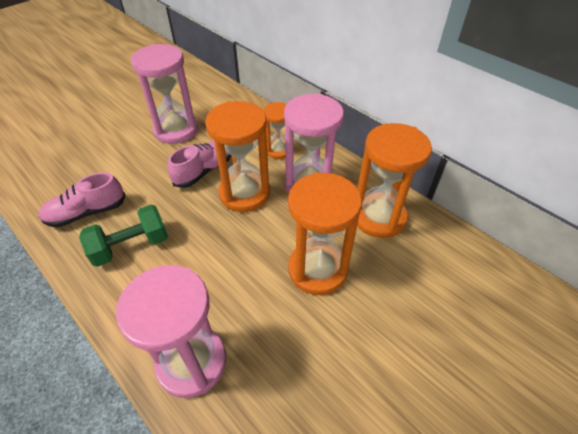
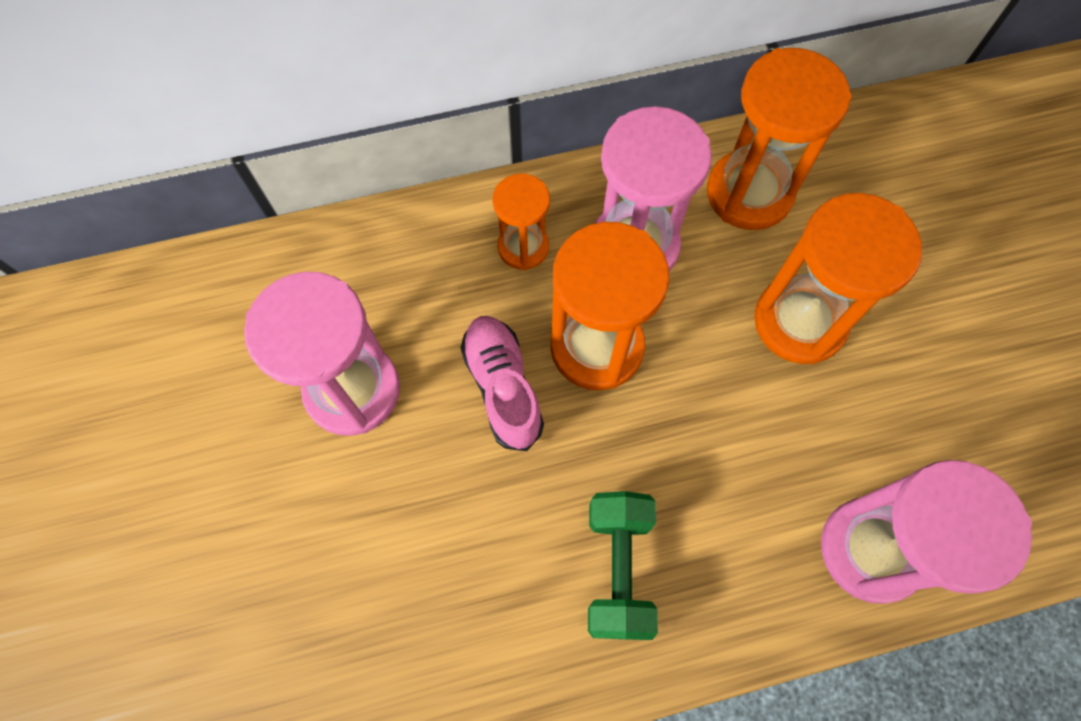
camera: 60 degrees left, 20 degrees up
pink shoe [38,172,126,227] -> none

